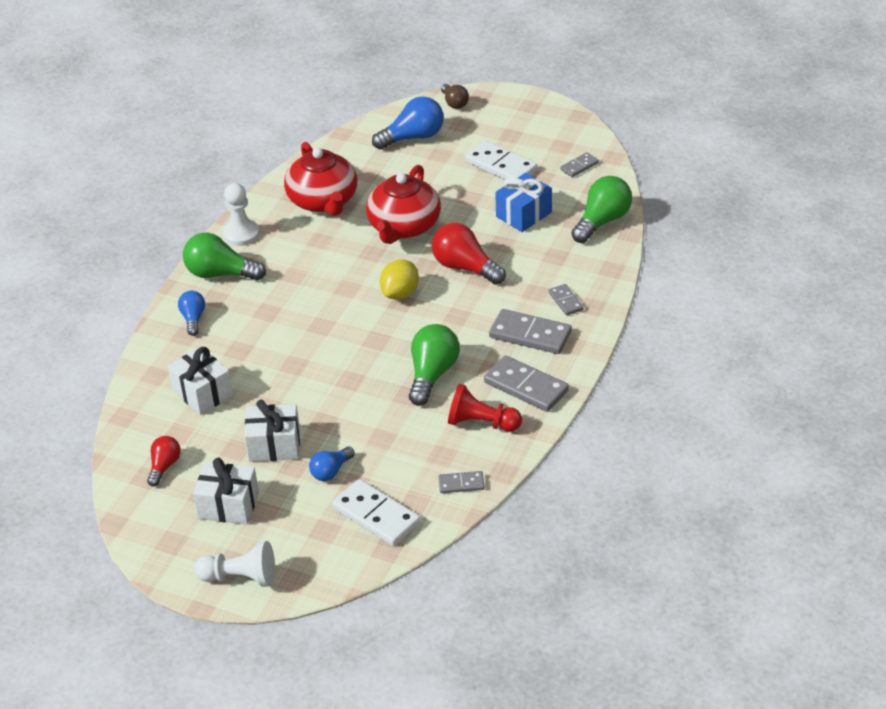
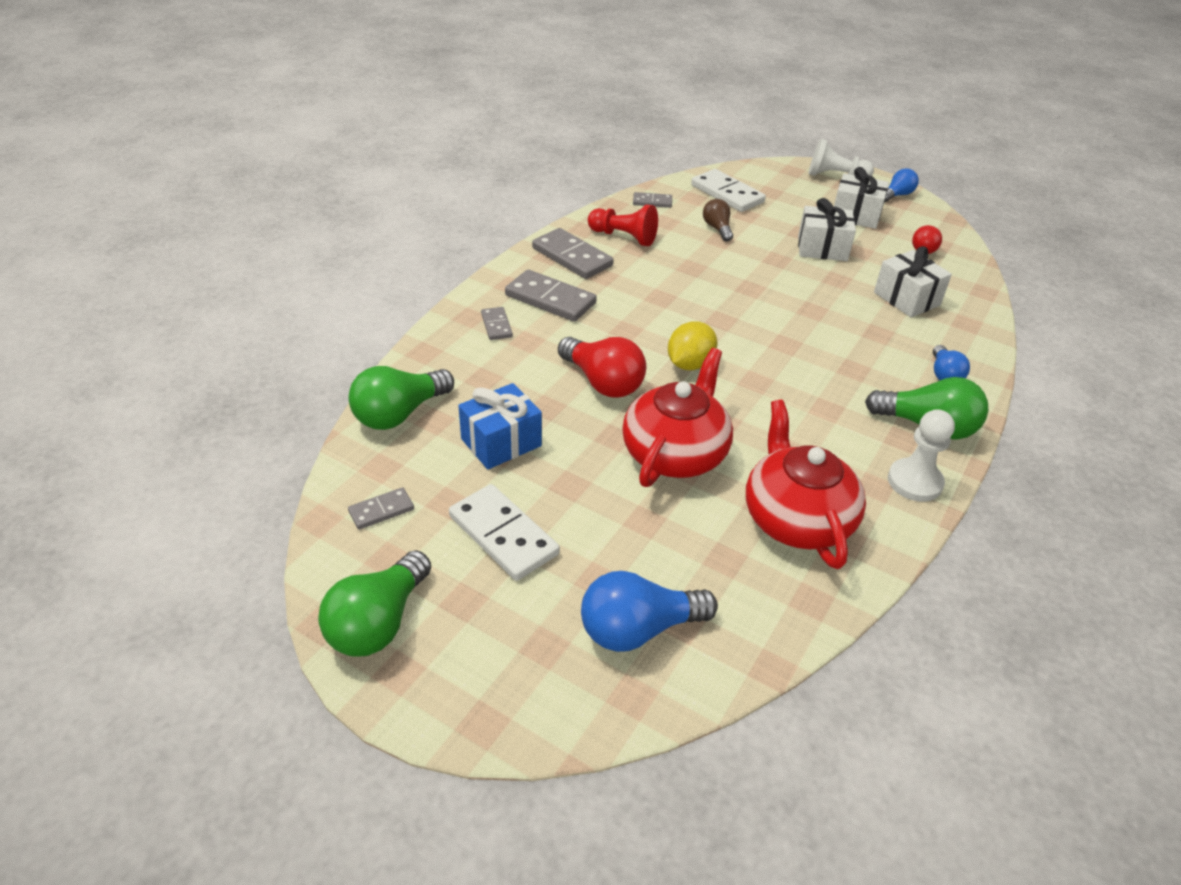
camera: 175 degrees left, 0 degrees up
blue light bulb [309,446,355,481] -> blue light bulb moved to [885,168,919,202]
green light bulb [409,324,460,406] -> green light bulb moved to [318,550,431,657]
brown light bulb [441,84,469,109] -> brown light bulb moved to [703,199,733,241]

